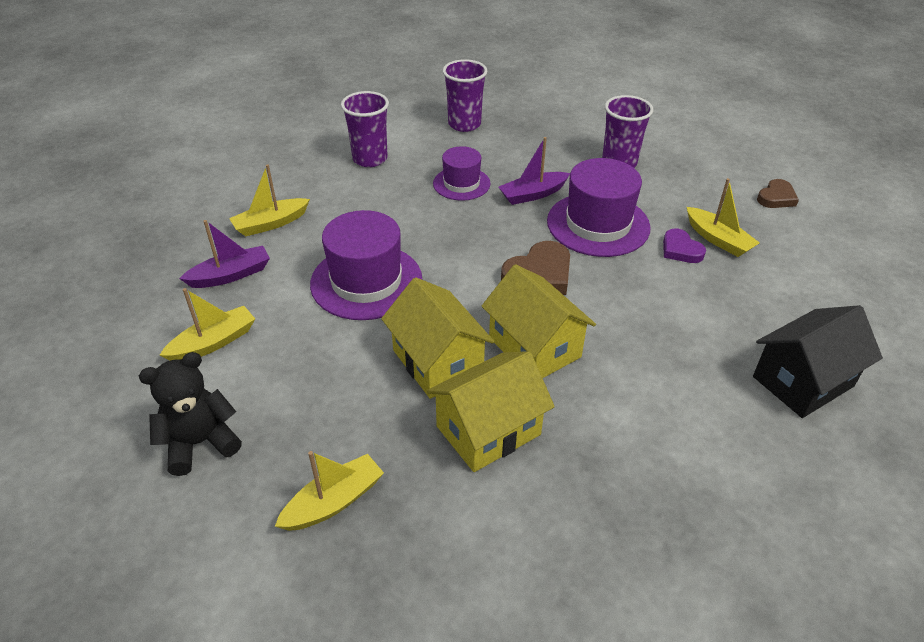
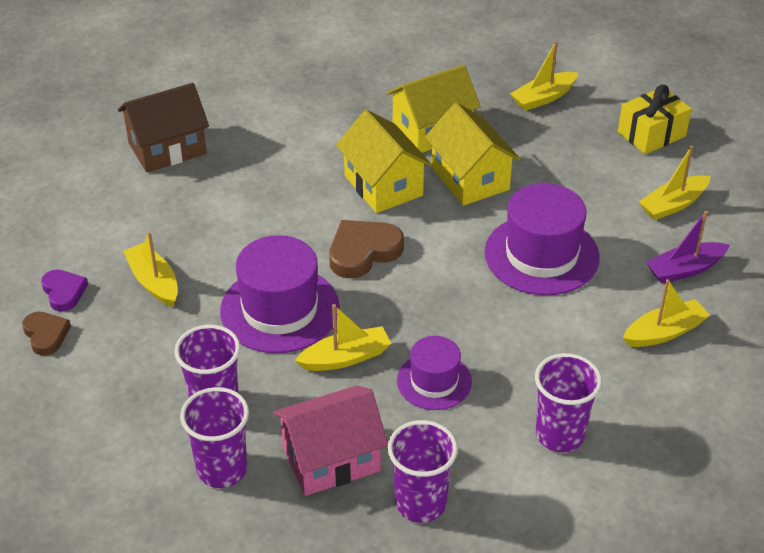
camera: 175 degrees left, 0 degrees up
black teddy bear [139,352,242,476] -> yellow gift [618,85,692,154]
purple boat [499,137,570,205] -> yellow boat [294,304,391,371]
purple heart [663,229,706,263] -> purple heart moved to [41,270,88,312]
black house [753,305,883,418] -> brown house [118,83,209,173]
brown heart [757,179,799,208] -> brown heart turned 105 degrees clockwise [22,312,71,356]
none -> purple cup [180,387,249,488]
none -> pink house [273,386,388,496]

